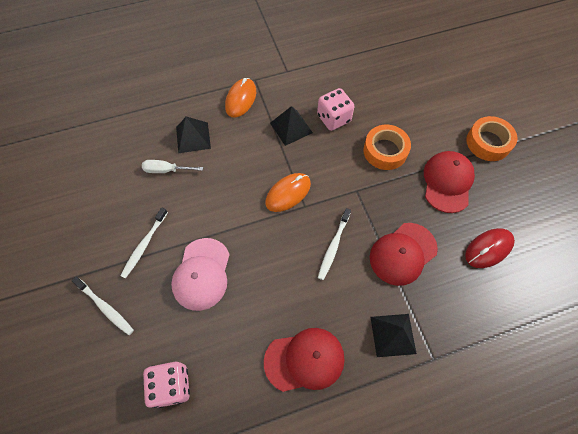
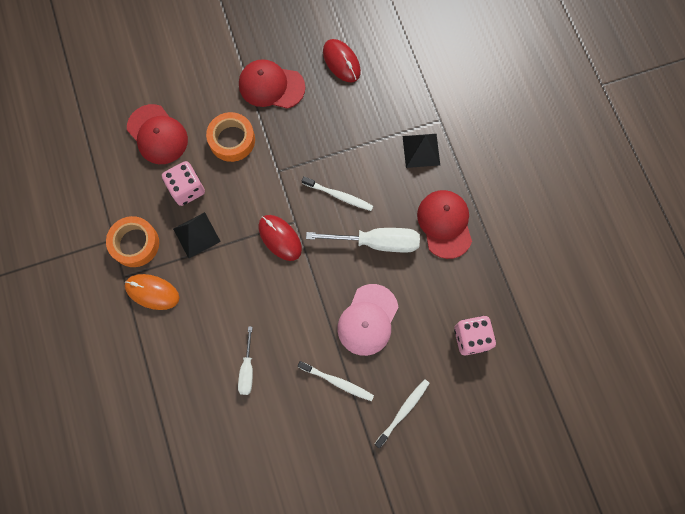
camera: 90 degrees left, 10 degrees up
pink cap [171,238,230,311] -> pink cap turned 105 degrees clockwise [337,284,398,356]
black pyramid [176,117,211,153] -> none
orange mouse [265,173,311,212] -> red mouse [258,215,302,261]
red cap [370,223,438,286] -> red cap moved to [127,104,188,164]
orange tape [466,116,518,161] -> orange tape moved to [106,216,159,267]
none -> white screwdriver [306,228,420,252]

